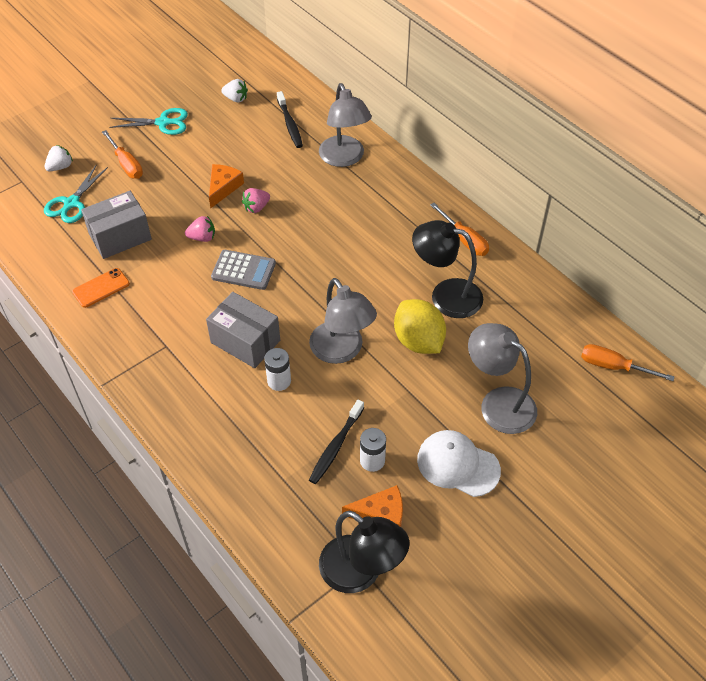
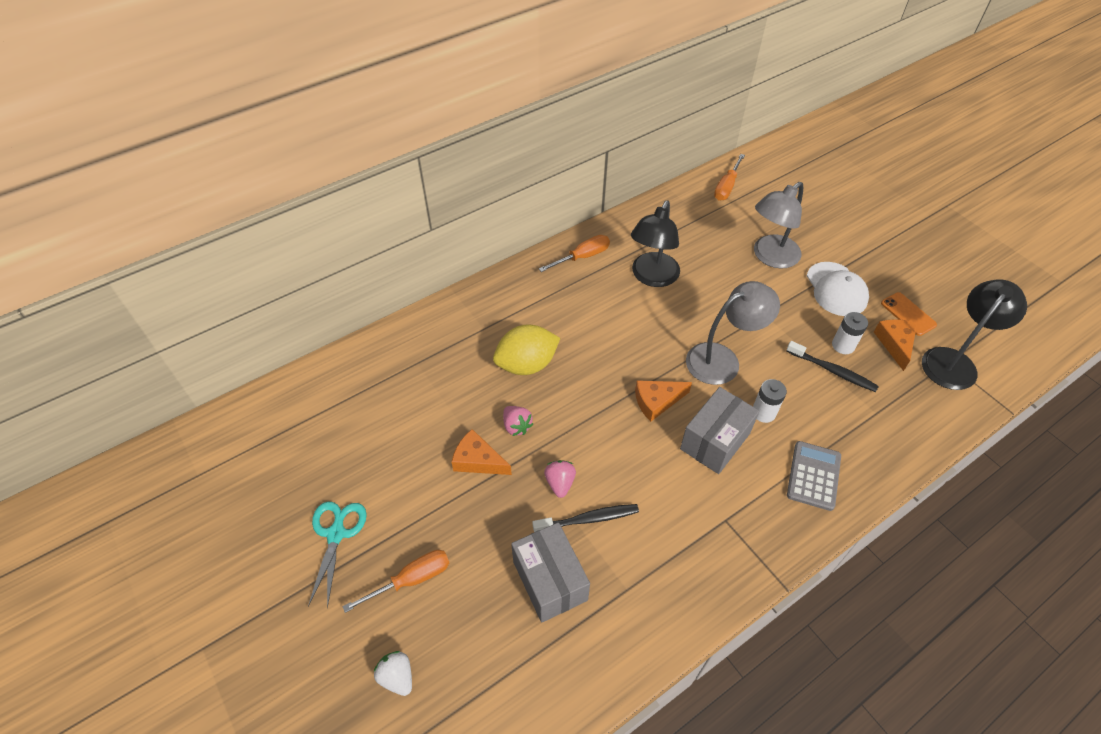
camera: 85 degrees left, 0 degrees up
turquoise scissors [44,164,108,223] -> none
orange phone [72,268,130,308] -> orange phone moved to [881,292,937,336]
grey calculator [211,250,276,290] -> grey calculator moved to [787,441,841,511]
white strawberry [221,79,248,102] -> none
black toothbrush [277,91,303,148] -> black toothbrush moved to [532,504,639,532]
grey lamp [319,83,372,167] -> none
yellow lemon [394,299,446,354] -> yellow lemon moved to [493,325,560,375]
white cap [417,430,501,497] -> white cap turned 45 degrees counterclockwise [807,262,869,316]
none -> orange cheese [635,381,692,422]

